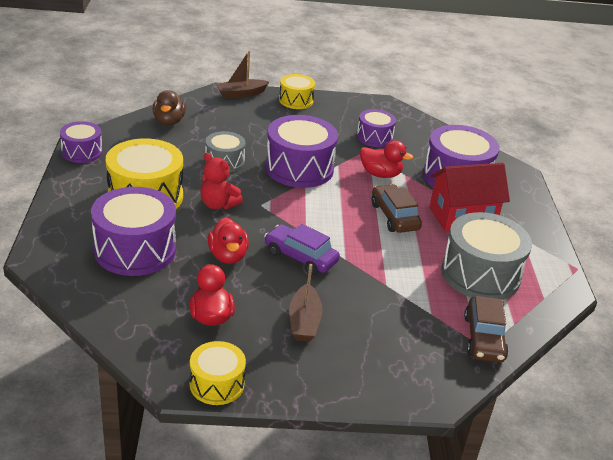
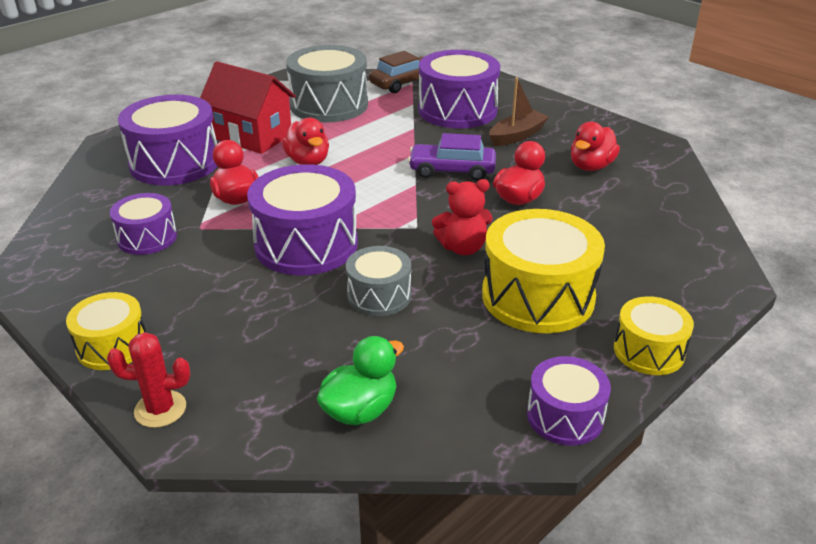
camera: 130 degrees left, 0 degrees up
purple drum [91,187,176,276] -> purple drum moved to [419,50,500,128]
brown duck [152,90,186,125] -> green duck [317,336,404,425]
yellow drum [190,341,246,405] -> yellow drum moved to [614,296,694,375]
red teddy bear [200,153,243,209] -> red teddy bear turned 90 degrees clockwise [432,179,493,255]
brown boat [216,51,269,99] -> red cactus [107,332,190,428]
purple car [264,224,340,275] -> purple car turned 105 degrees clockwise [408,133,496,181]
brown car [372,184,422,233] -> red duck [282,118,329,165]

